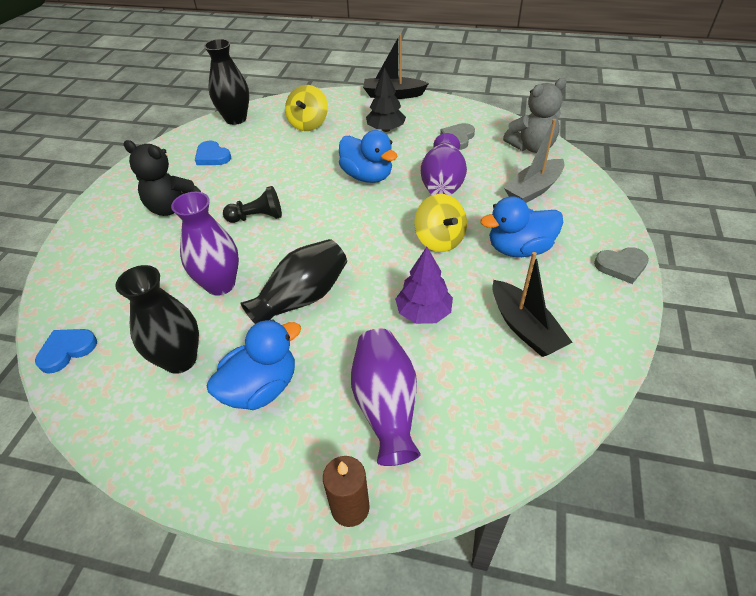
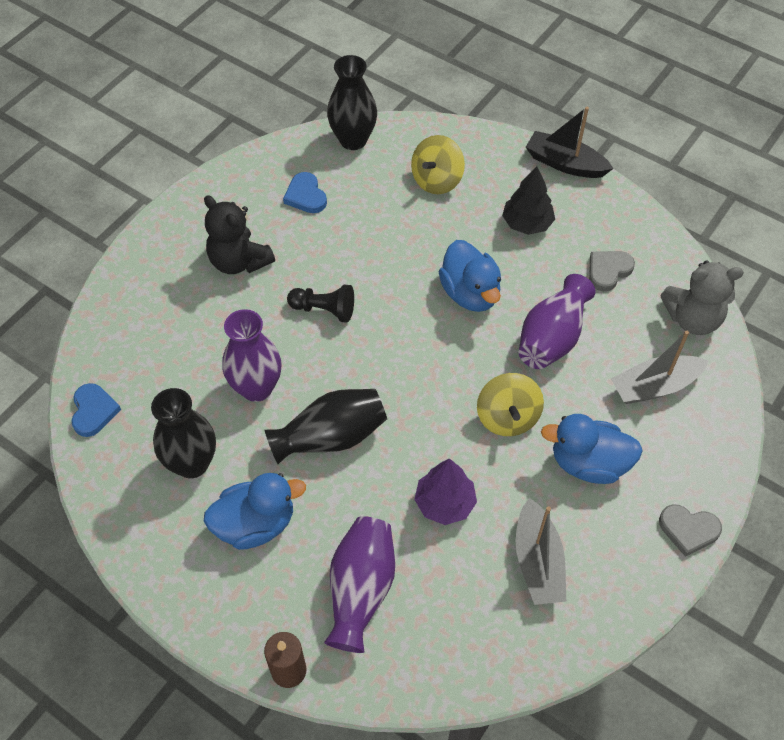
camera: 20 degrees right, 10 degrees up
blue heart [35,329,97,374] -> blue heart turned 105 degrees clockwise [71,383,121,437]
black boat [492,252,573,357] -> grey boat [516,498,566,605]

